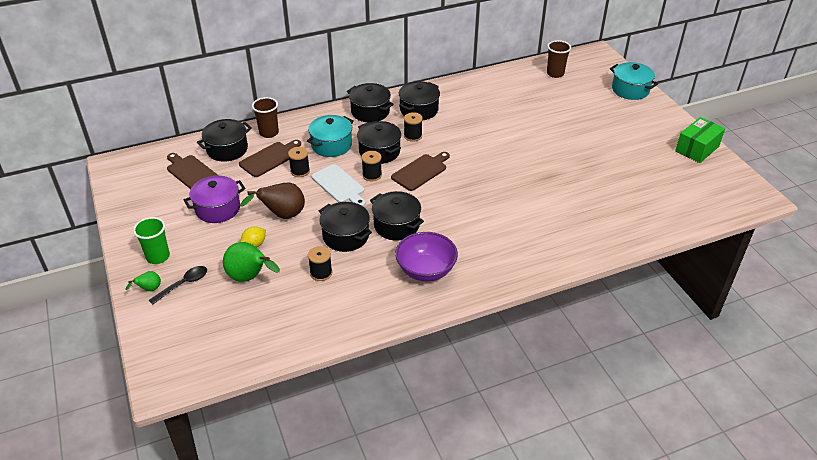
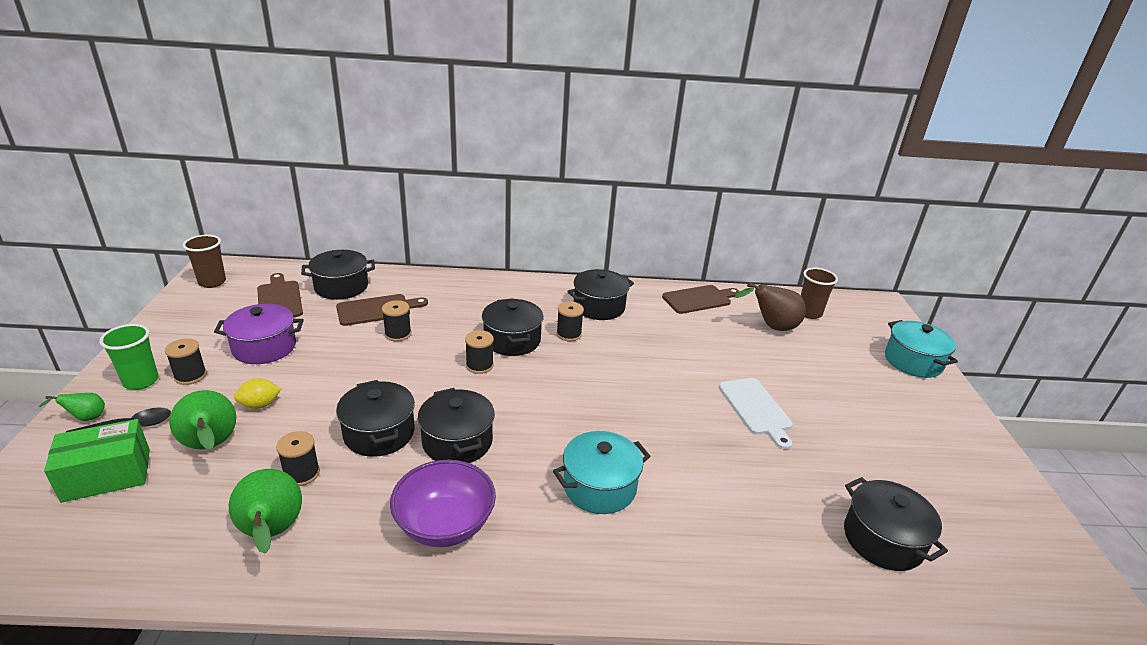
camera: 20 degrees right, 10 degrees down
brown pear [240,183,305,219] -> brown pear moved to [735,283,806,331]
brown cup [252,97,279,138] -> brown cup moved to [183,235,226,288]
turquoise pot [307,115,354,157] -> turquoise pot moved to [553,431,651,514]
white cutting board [311,164,366,207] -> white cutting board moved to [718,378,793,450]
black pot [347,83,394,123] -> black pot moved to [844,477,948,571]
brown cutting board [391,152,450,191] -> brown cutting board moved to [662,285,740,314]
green box [675,117,725,163] -> green box moved to [44,419,150,503]
none -> black spool [165,338,207,385]
none -> green pear [229,469,302,553]

